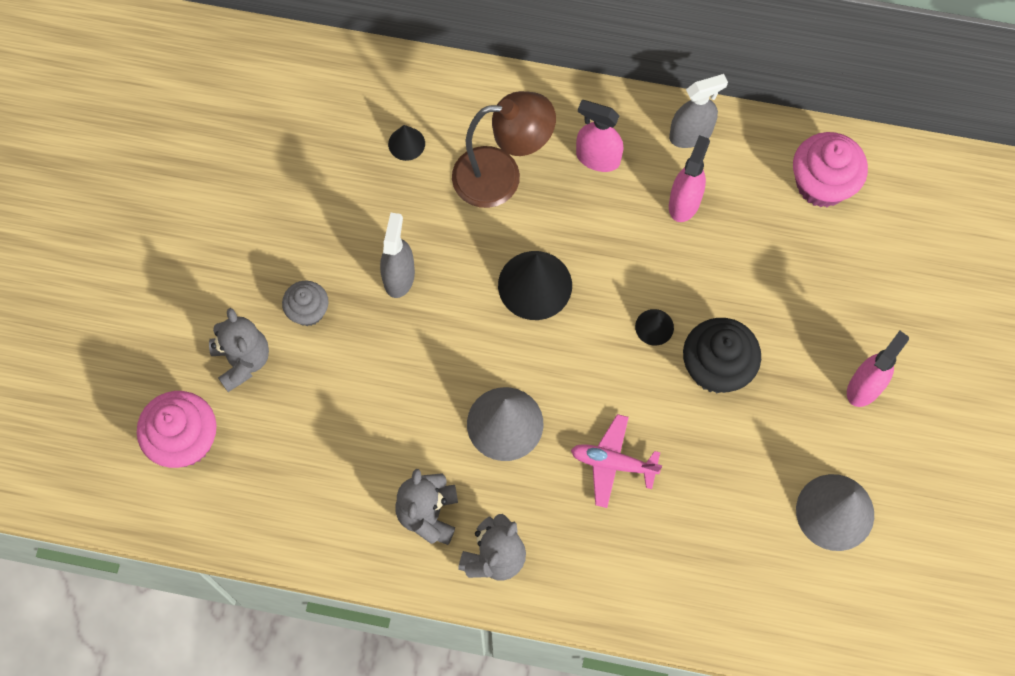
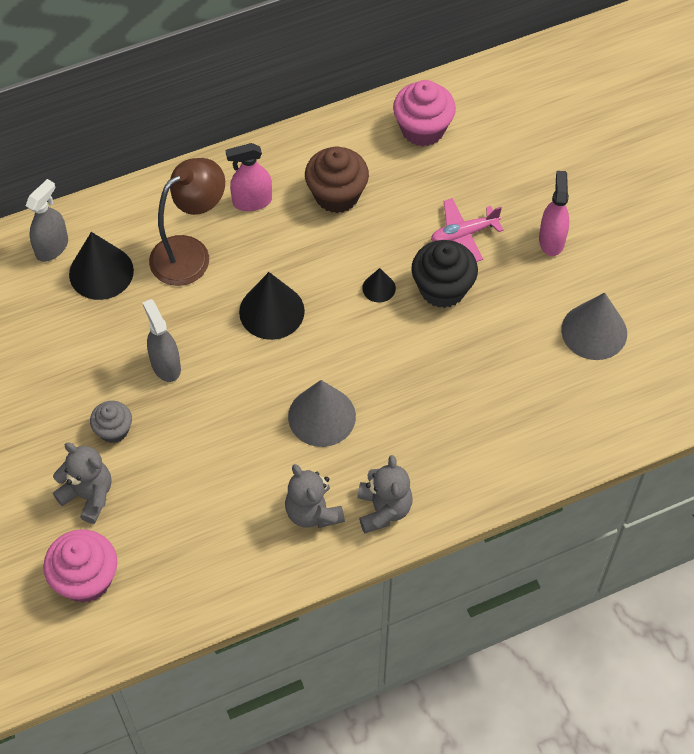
camera: 35 degrees left, 10 degrees down
black cone [388,125,425,161] -> black cone [69,232,134,300], size x1.94
pink plane [571,414,662,508] -> pink plane moved to [431,198,503,262]
grey spray bottle [669,74,728,148] -> grey spray bottle moved to [26,179,68,262]
pink spray bottle [669,135,710,222] -> brown cupcake [305,147,369,213]

